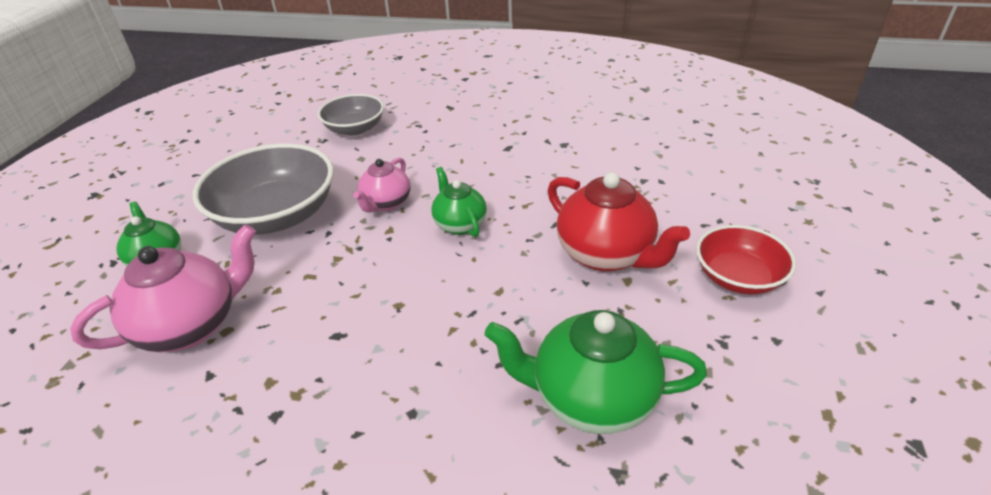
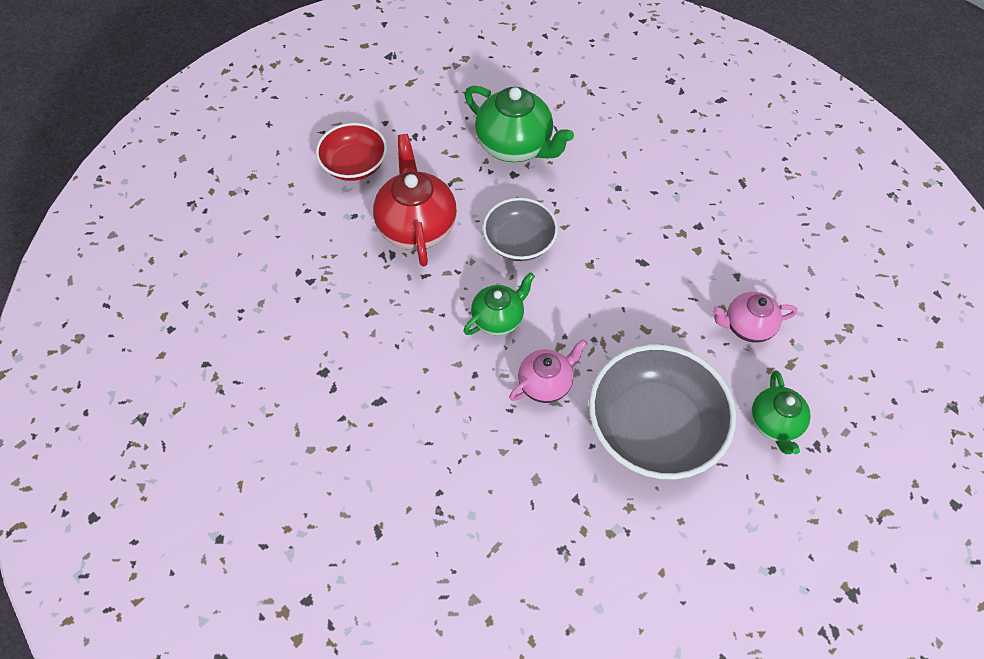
camera: 150 degrees left, 20 degrees up
pink teapot [70,224,256,352] -> pink teapot [712,292,798,343], size x0.60
grey bowl [318,94,384,135] -> grey bowl moved to [483,198,558,261]
green teapot [431,167,487,237] -> green teapot turned 135 degrees counterclockwise [463,272,535,336]

